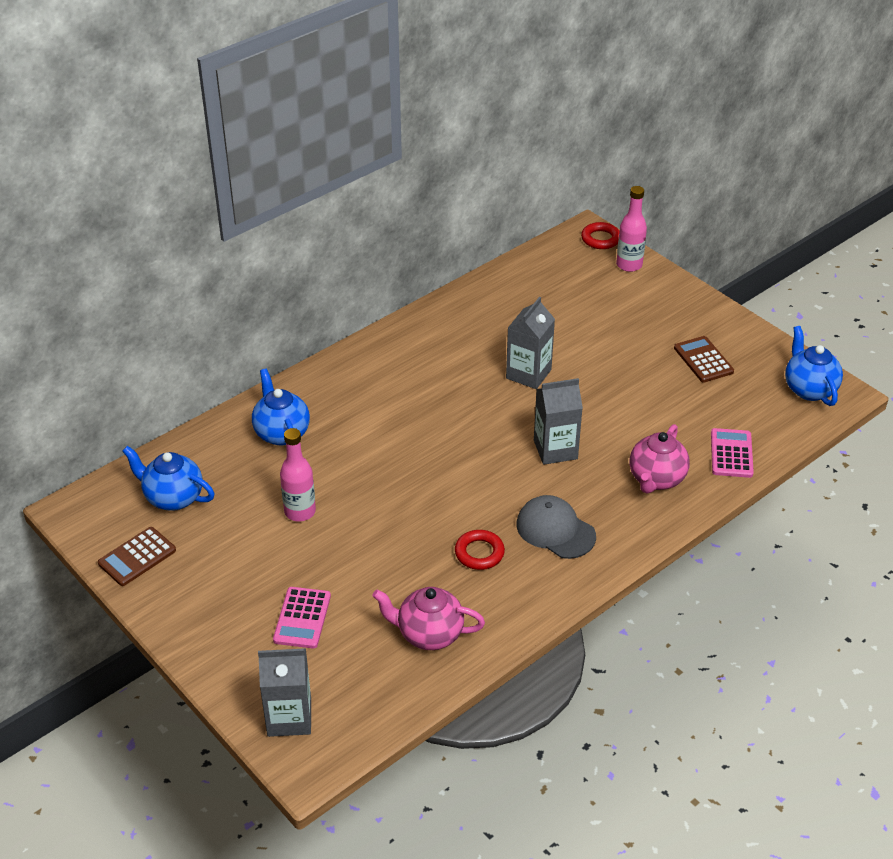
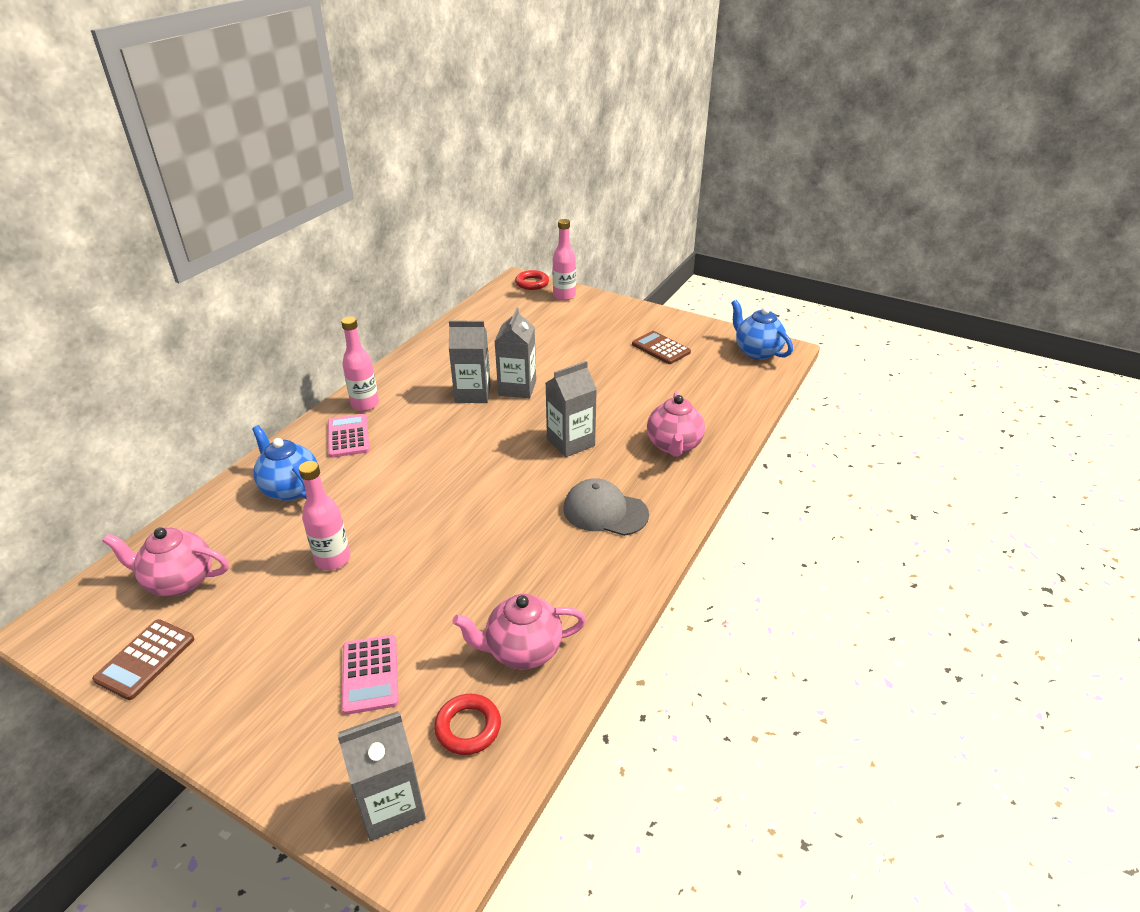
camera: 20 degrees left, 5 degrees down
blue teapot [122,446,214,511] -> pink teapot [102,527,229,596]
red ring [455,530,505,570] -> red ring moved to [434,694,501,755]
pink calculator [711,428,754,478] -> pink calculator moved to [328,414,369,458]
none -> pink bottle [341,317,379,411]
none -> grey carton [449,321,491,403]

